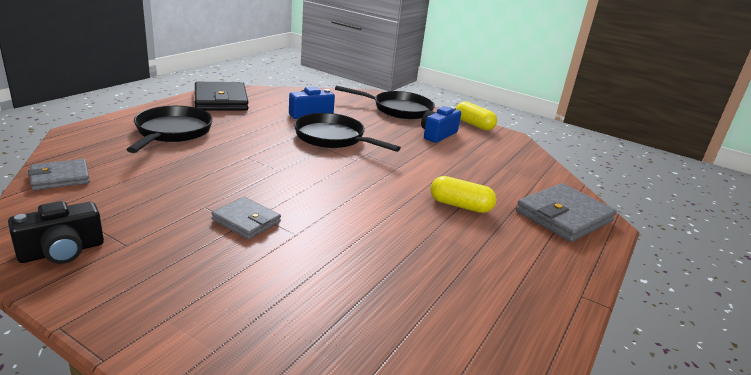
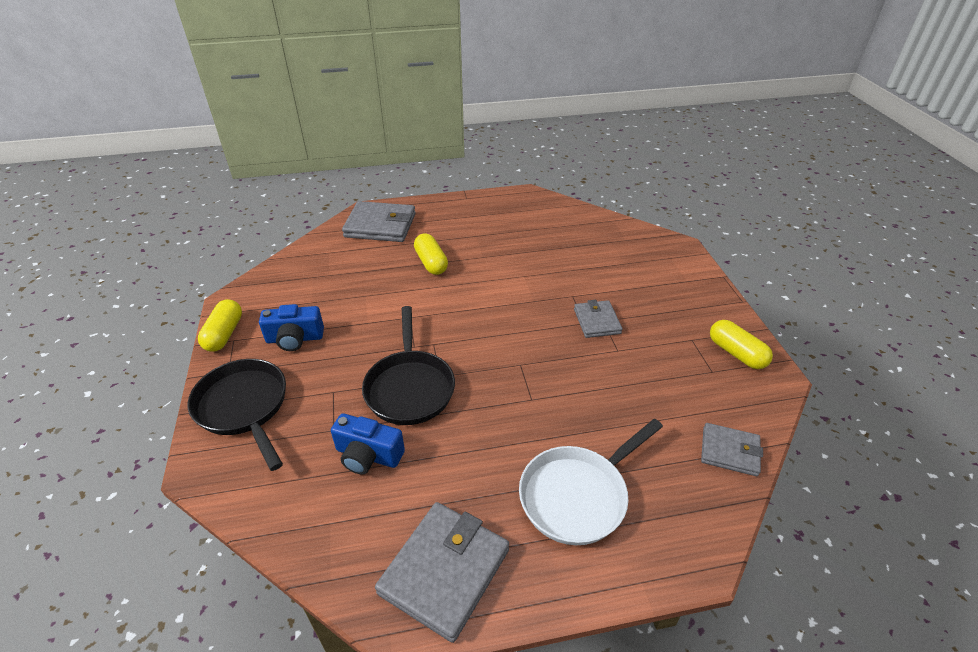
camera: 130 degrees left, 15 degrees up
black camera [8,201,104,264] -> yellow capsule [710,320,773,369]
black pan [126,106,213,153] -> white pan [519,419,663,545]
black wallet [195,82,249,110] -> grey wallet [375,502,509,643]

